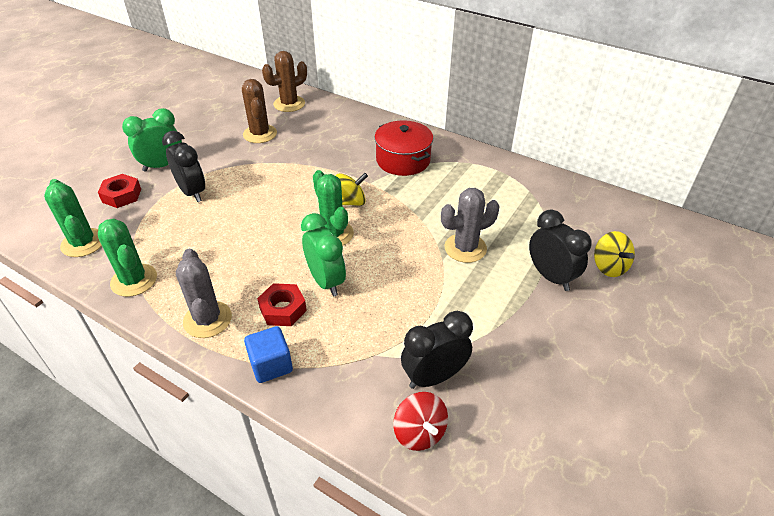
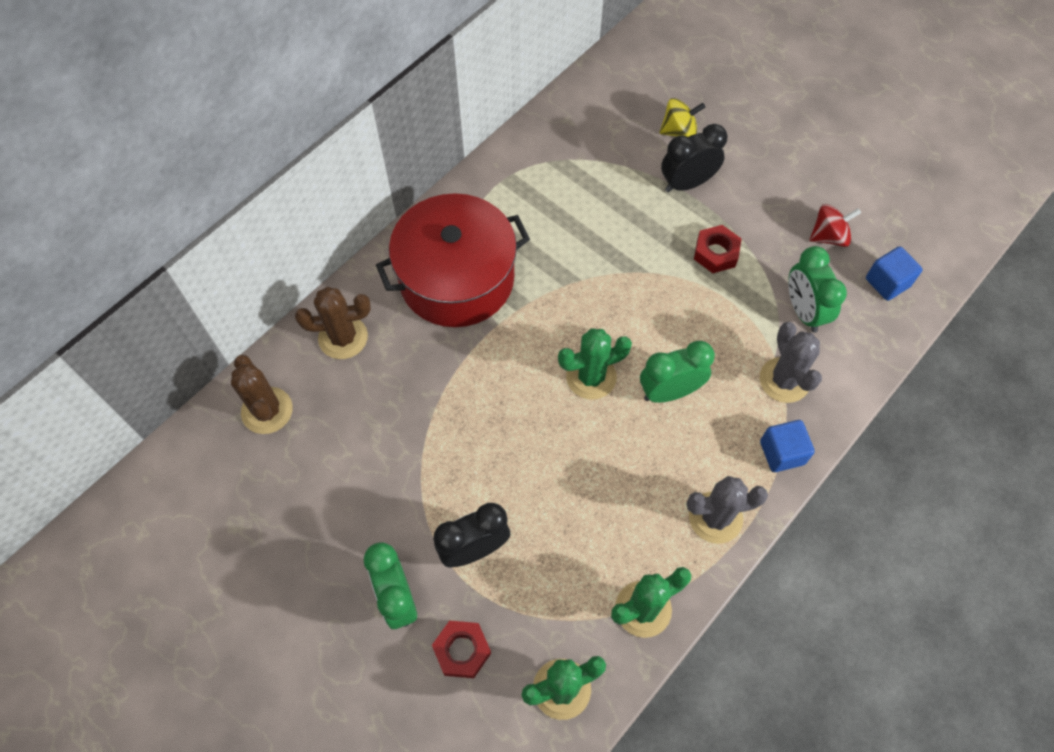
camera: 80 degrees left, 20 degrees up
brown cactus [242,79,277,143] -> brown cactus moved to [295,287,371,359]
red nut [257,283,307,326] -> red nut moved to [694,225,742,273]
yellow spinning top [336,173,368,206] -> none
red pot [375,120,433,176] -> red pot [376,193,530,327], size x1.57
red spinning top [393,392,448,451] -> red spinning top moved to [810,204,861,247]
black clock [401,311,473,389] -> green clock [788,246,847,333]
grey cactus [441,188,500,263] -> grey cactus moved to [760,322,822,403]
none -> blue cube [866,246,923,301]

